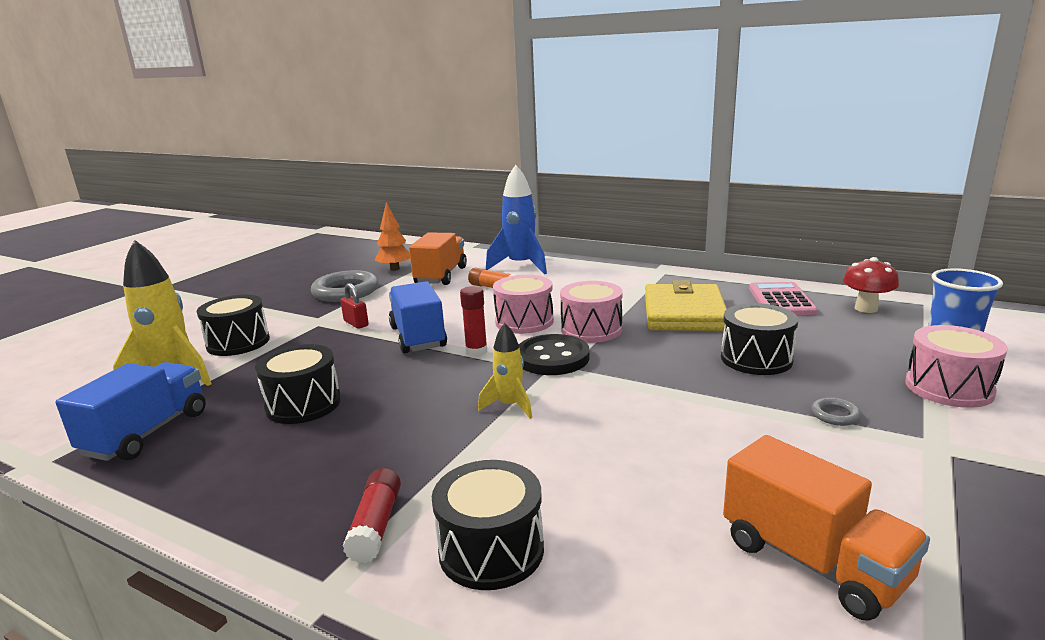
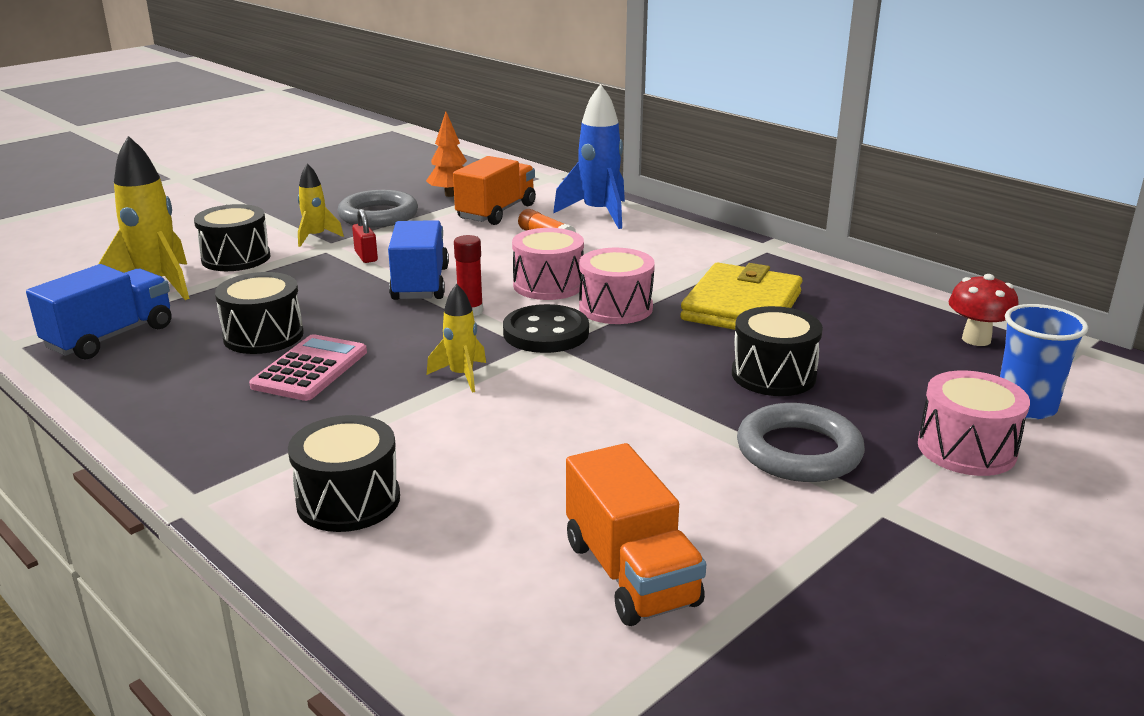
camera: 15 degrees right, 5 degrees up
red glue stick [342,468,401,563] -> none
pink calculator [749,282,818,315] -> pink calculator moved to [249,334,367,401]
grey ring [811,397,861,426] -> grey ring [737,403,865,482], size x2.34
none -> yellow rocket [298,163,344,247]

